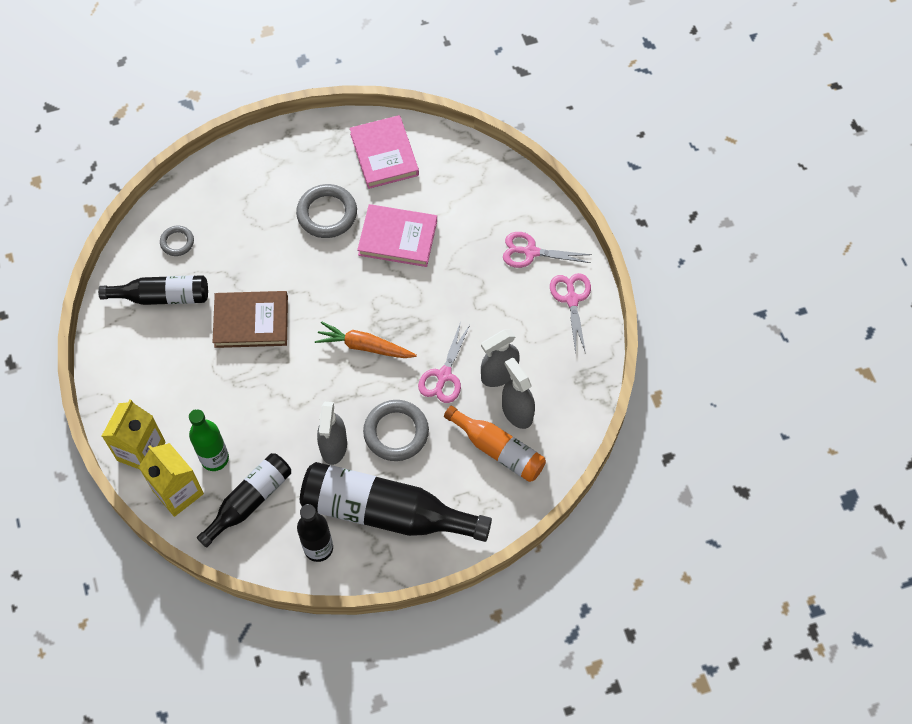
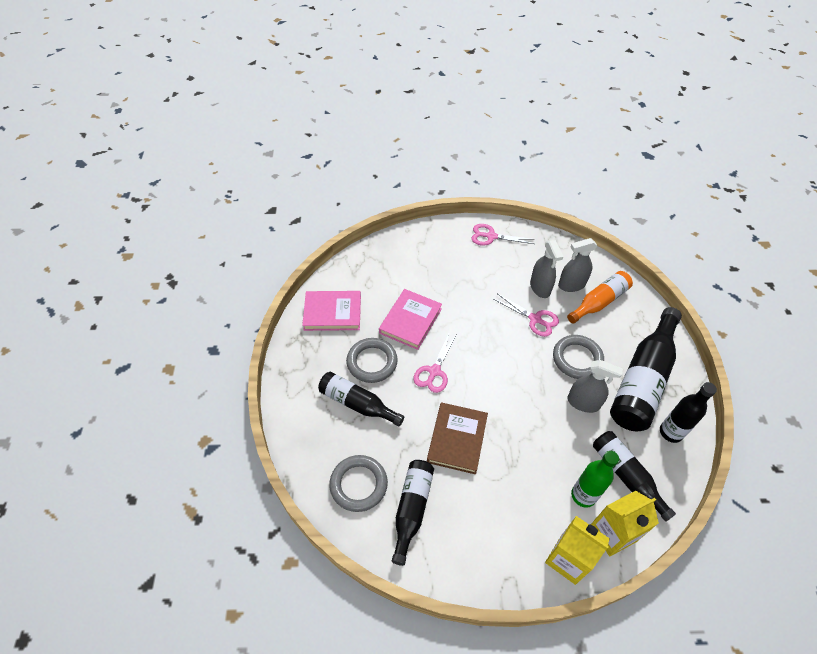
camera: 75 degrees left, 10 degrees down
grey ring [160,226,194,256] -> grey ring [329,455,388,512], size x1.79
orange carrot [315,321,417,358] -> none
pink scissors [503,232,592,268] -> pink scissors moved to [414,334,456,393]
none -> black bottle [318,372,404,427]

